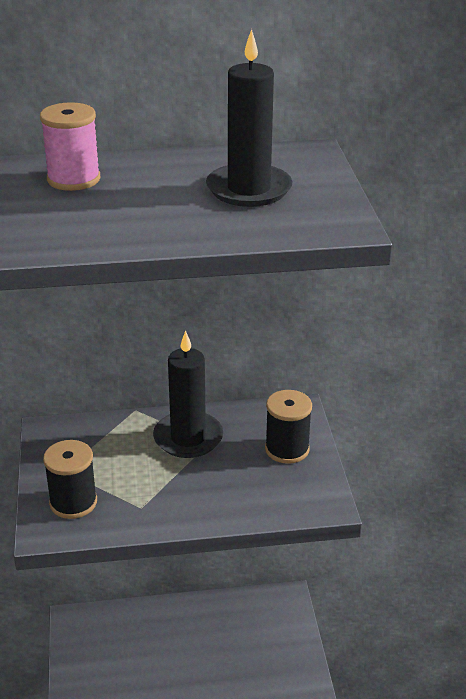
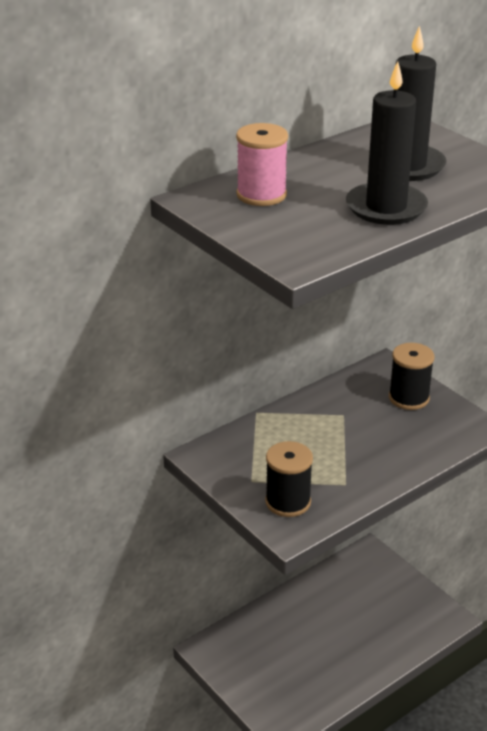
camera: 30 degrees left, 0 degrees up
black candle [153,330,223,458] -> black candle moved to [346,61,428,225]

